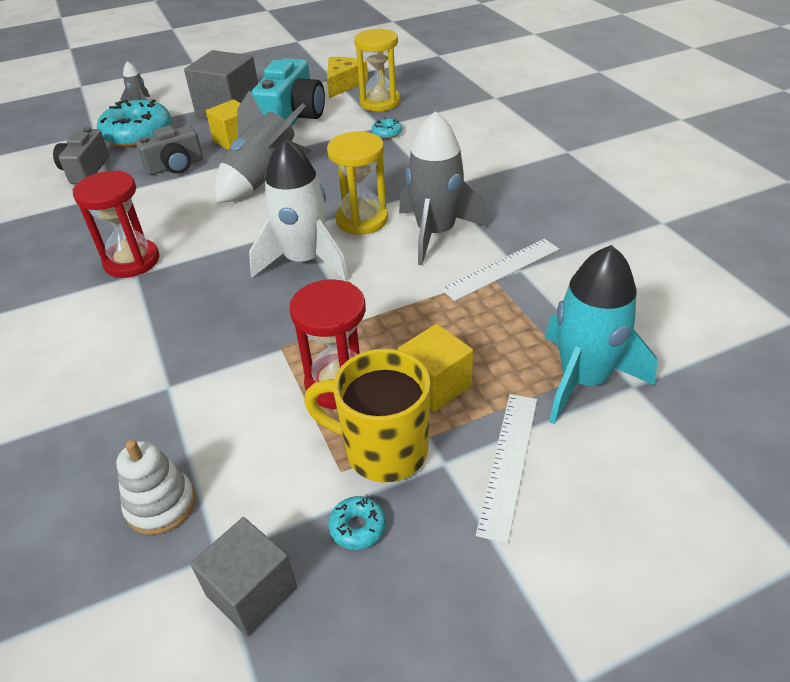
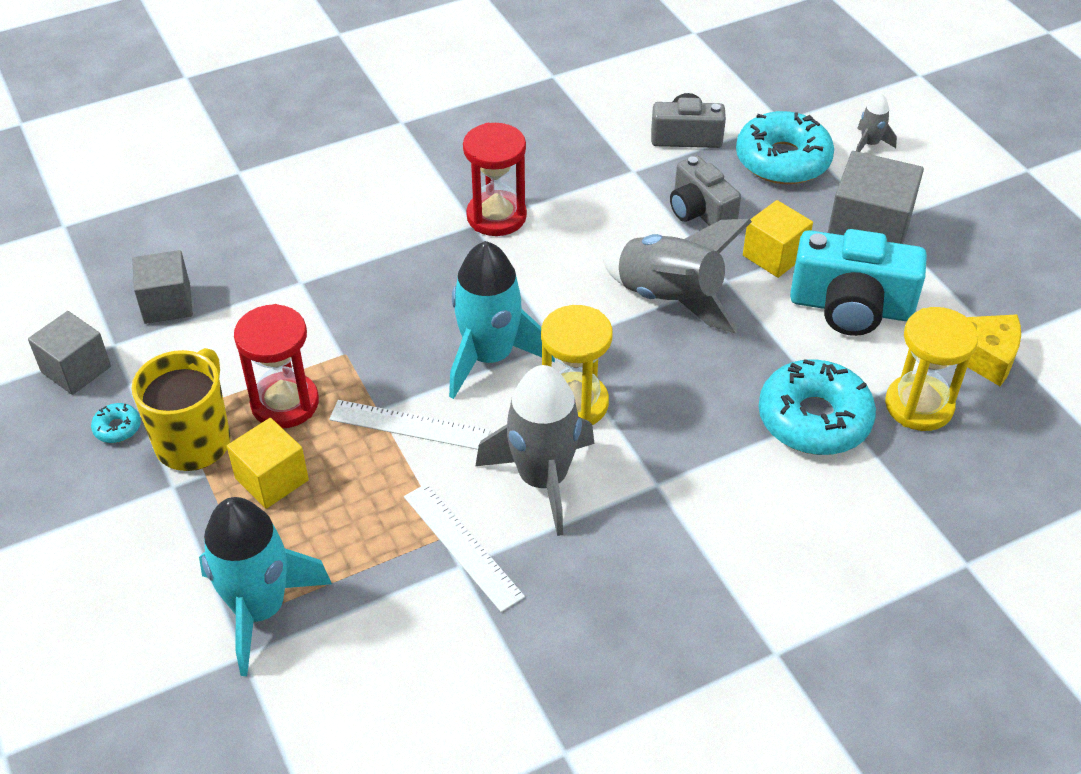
camera: 85 degrees right, 5 degrees up
white stacking toy [116,440,195,535] -> grey cube [132,250,193,324]
white rocket [249,138,349,281] -> turquoise rocket [449,241,555,399]
turquoise donut [372,118,402,139] -> turquoise donut [759,359,876,455], size x2.40
white ruler [476,394,537,544] -> white ruler moved to [329,400,491,450]

